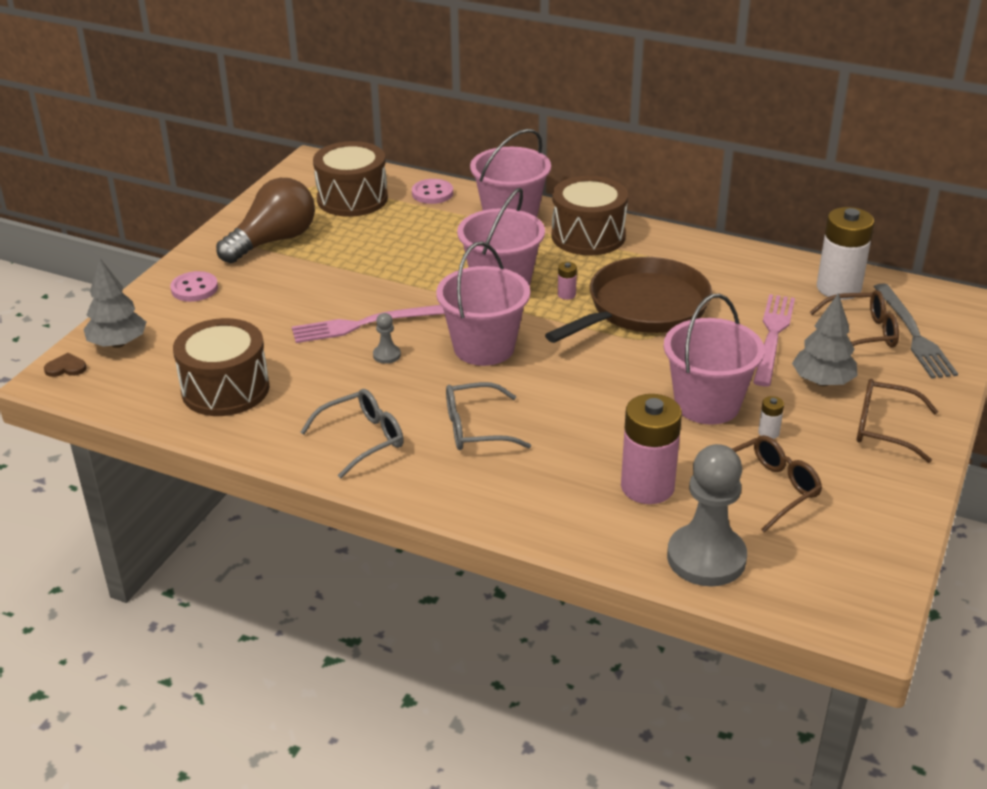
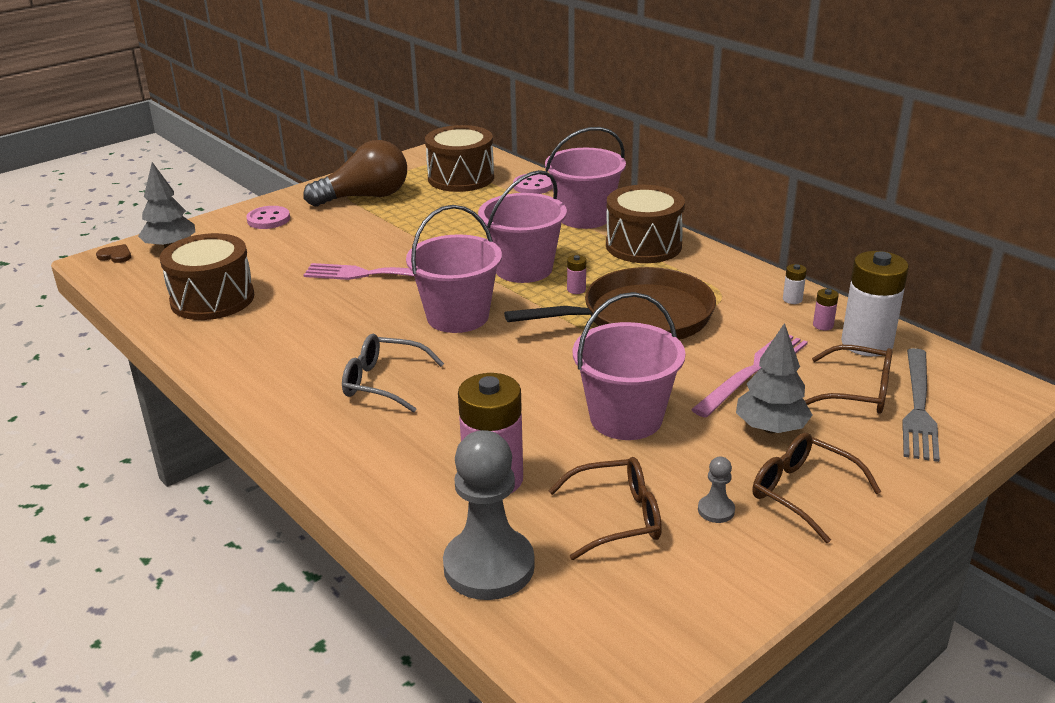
camera: 25 degrees right, 5 degrees down
grey glasses [300,389,404,478] -> none
grey pawn [373,313,401,364] -> grey pawn moved to [698,457,735,523]
white battery [758,396,784,439] -> white battery moved to [783,264,807,304]
none -> pink battery [813,289,839,330]

